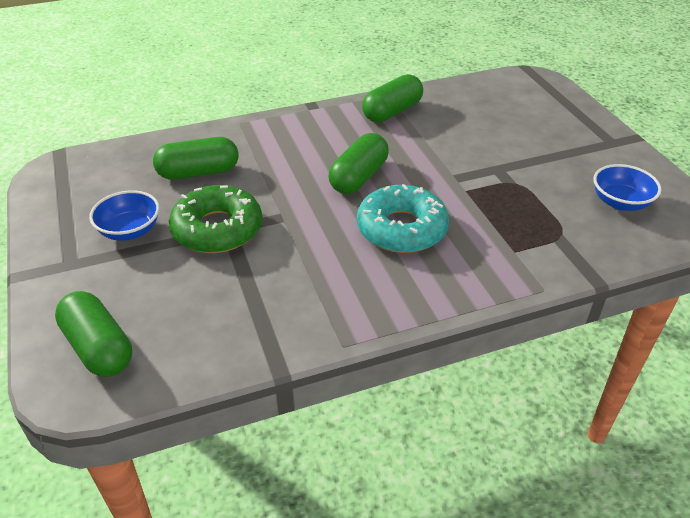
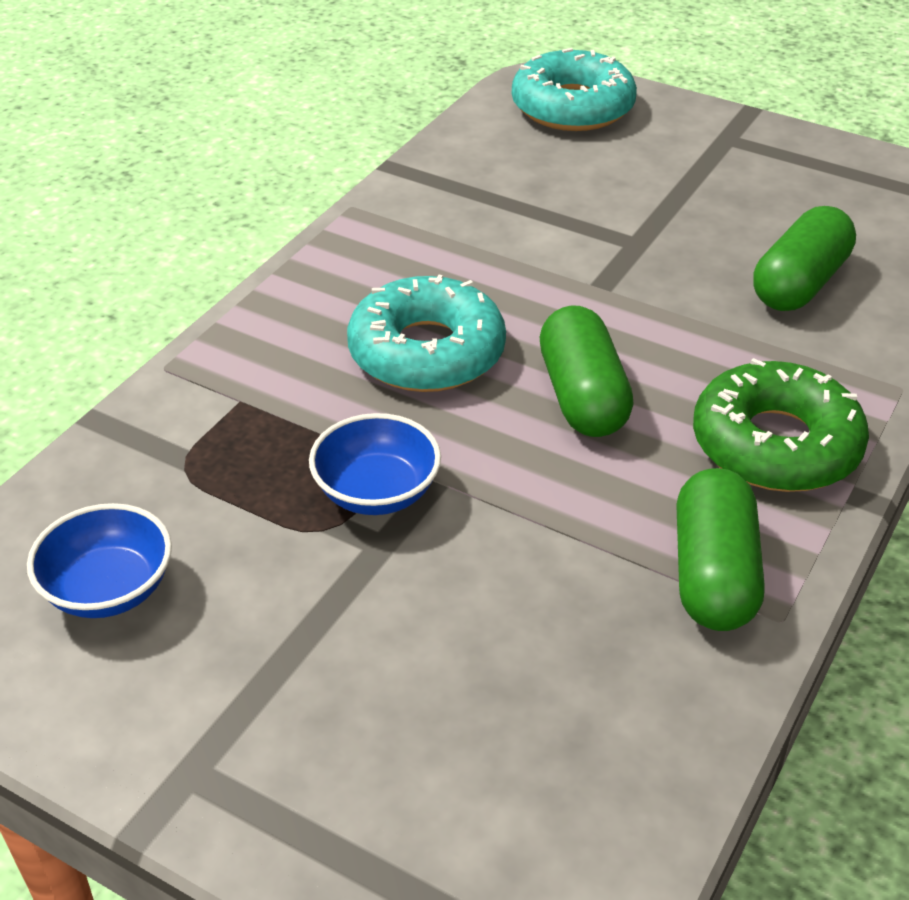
camera: 140 degrees right, 0 degrees up
green capsule [55,291,132,377] -> turquoise donut [512,48,637,131]
blue bowl [89,190,160,241] -> blue bowl moved to [309,413,441,515]
green donut [169,185,262,253] -> green donut moved to [693,358,869,492]

